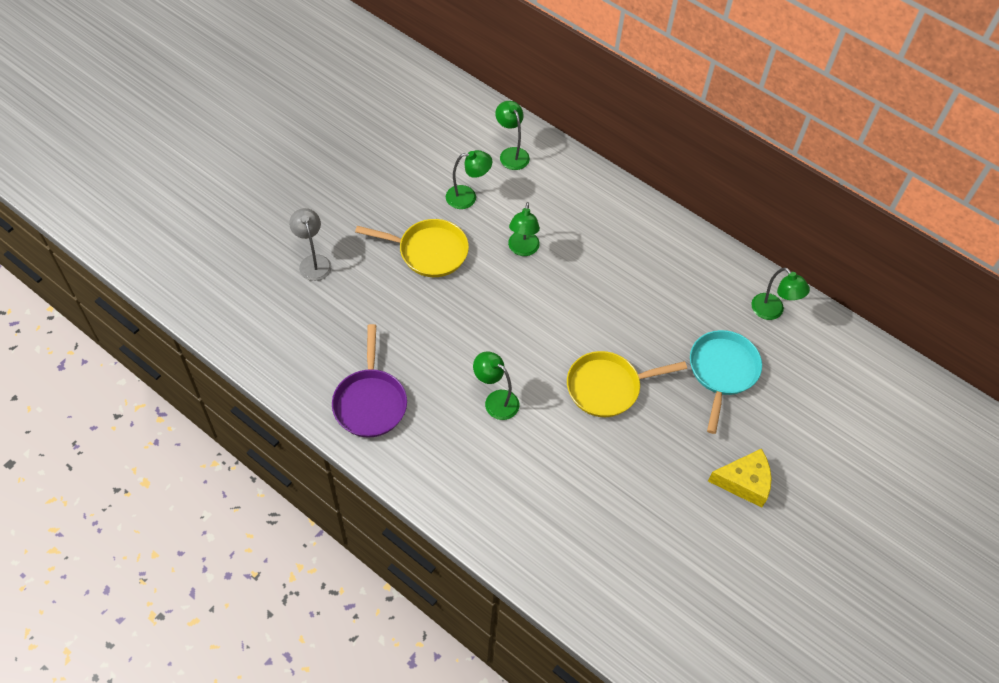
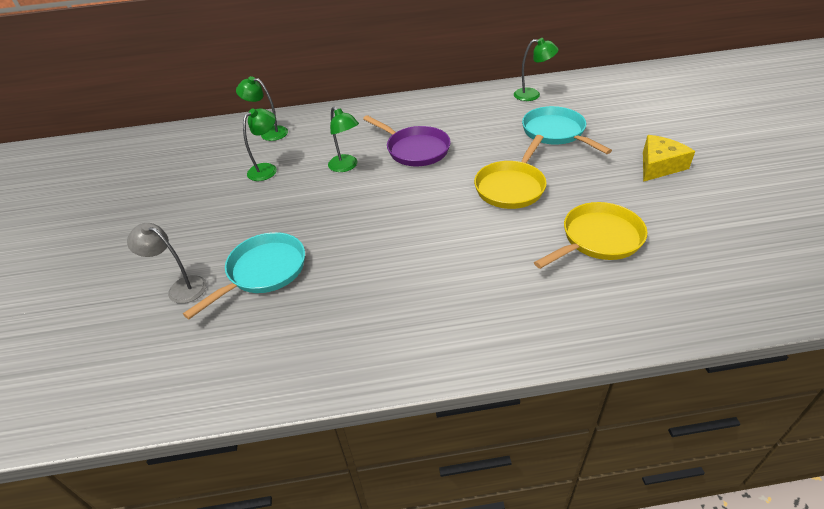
camera: 40 degrees left, 15 degrees down
purple pan [332,324,407,437] -> purple pan moved to [363,115,451,166]
yellow pan [355,219,469,277] -> yellow pan moved to [534,202,647,269]
green lamp [473,351,519,420] -> none
none -> turquoise pan [183,232,305,319]

